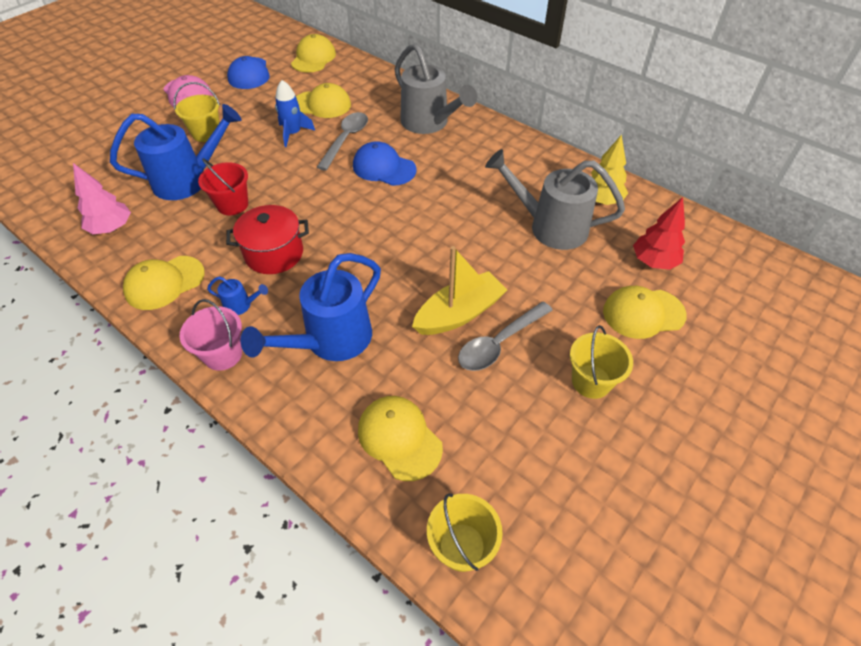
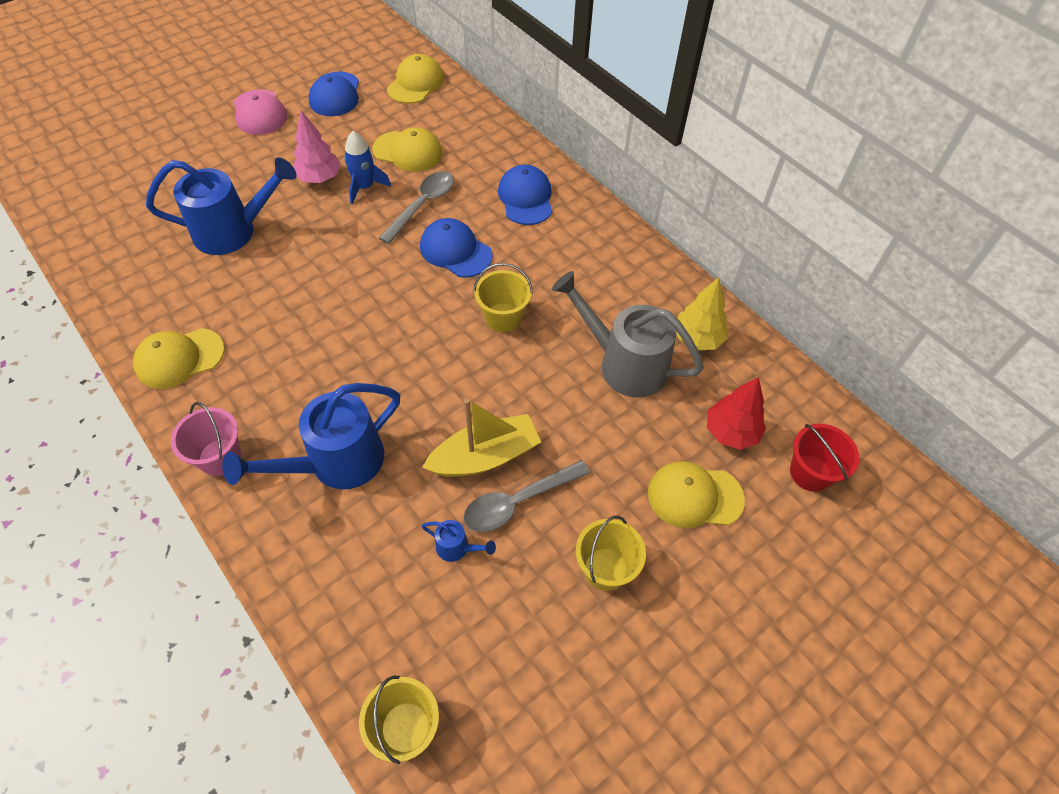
camera: 10 degrees right, 5 degrees up
pink tree [73,163,131,234] -> pink tree moved to [294,111,341,183]
yellow bucket [173,82,220,142] -> yellow bucket moved to [473,263,533,332]
red bucket [198,158,248,215] -> red bucket moved to [790,424,859,492]
blue watering can [207,276,268,315] -> blue watering can moved to [422,520,496,562]
red pot [226,205,309,274] -> none
yellow cap [358,396,443,481] -> none
grey watering can [394,43,477,134] -> blue cap [498,165,552,225]

